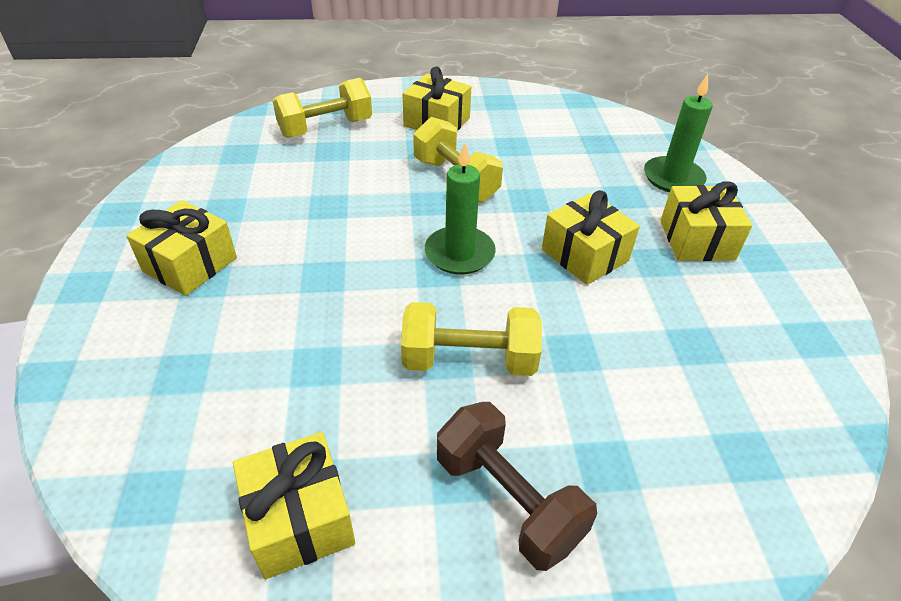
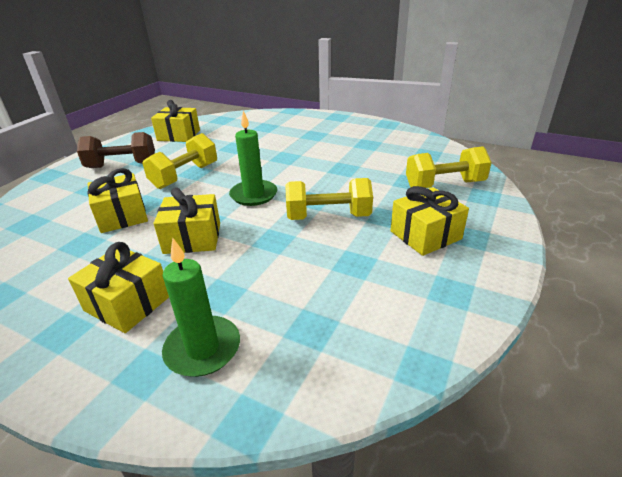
camera: 125 degrees right, 10 degrees down
yellow gift [126,200,237,296] -> yellow gift moved to [87,168,148,233]
yellow dumbbell [273,78,372,138] -> yellow dumbbell turned 75 degrees clockwise [406,146,492,188]

